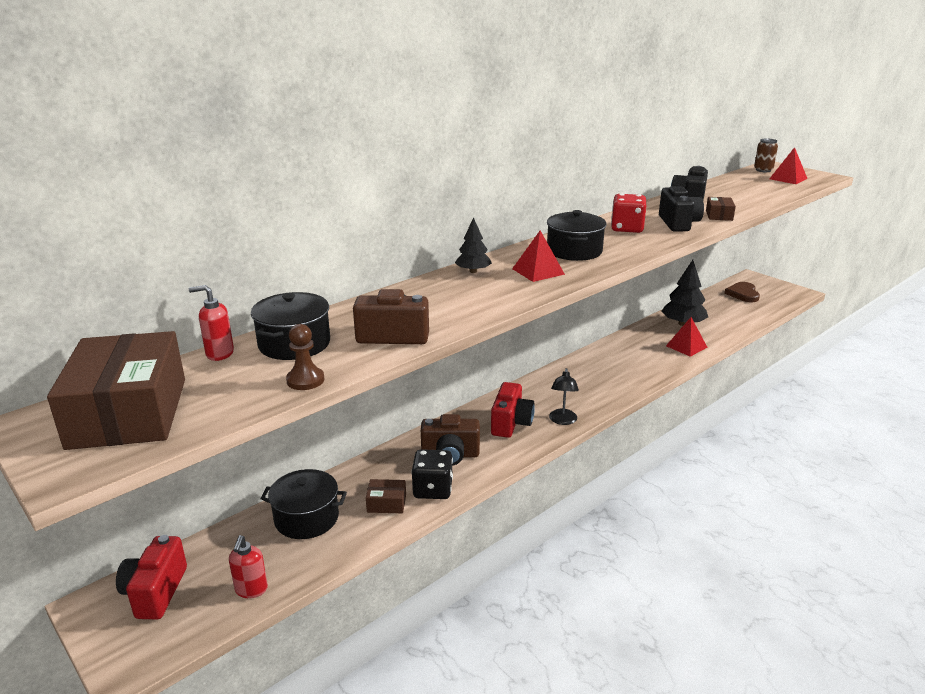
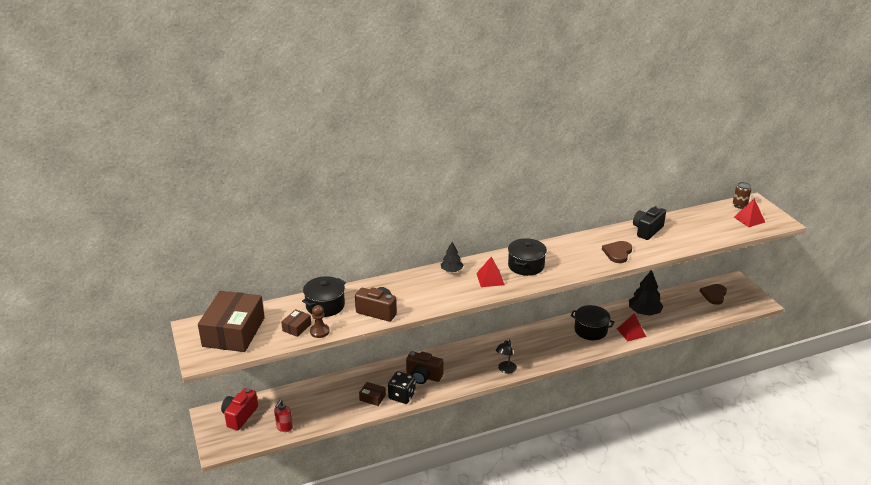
camera: 20 degrees right, 5 degrees up
red soap dispenser [189,285,234,361] -> none
black pot [260,469,347,539] -> black pot moved to [570,305,614,340]
red camera [491,382,535,438] -> none
red dice [611,194,646,233] -> none
black camera [659,186,704,232] -> brown heart [602,241,632,263]
brown box [706,197,736,221] -> brown box moved to [281,309,311,337]

